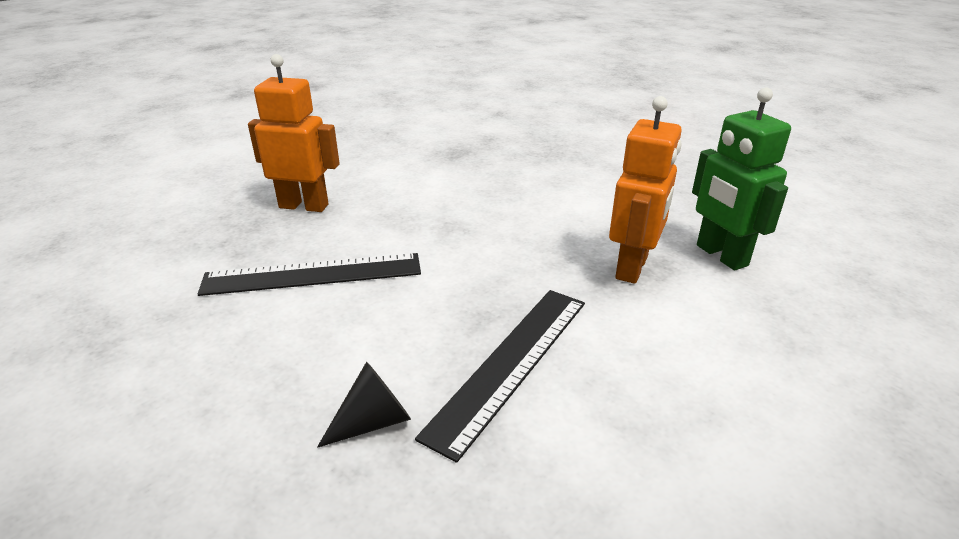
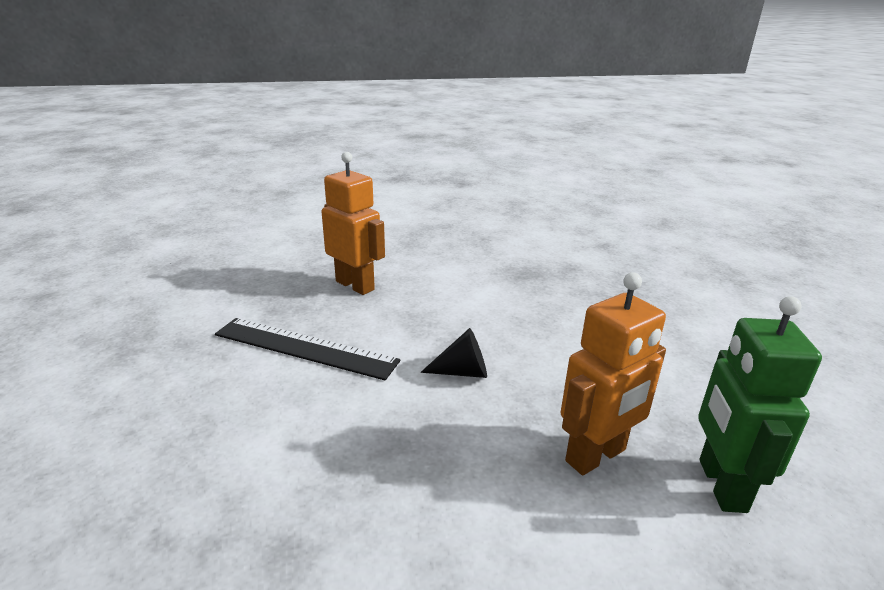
camera: 30 degrees right, 5 degrees down
black cone [317,362,411,448] -> black cone moved to [420,328,487,378]
black ruler [415,290,585,463] -> none

